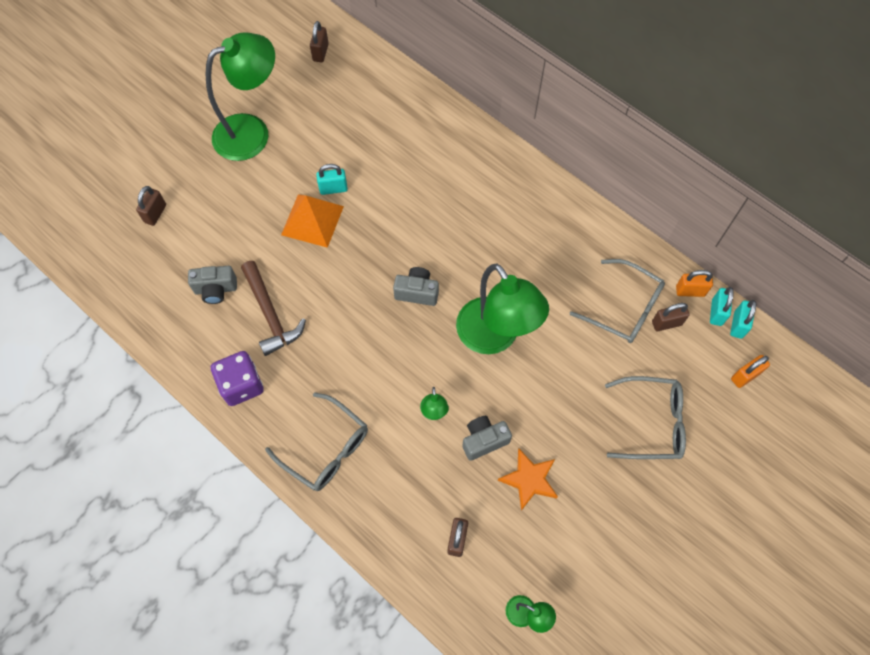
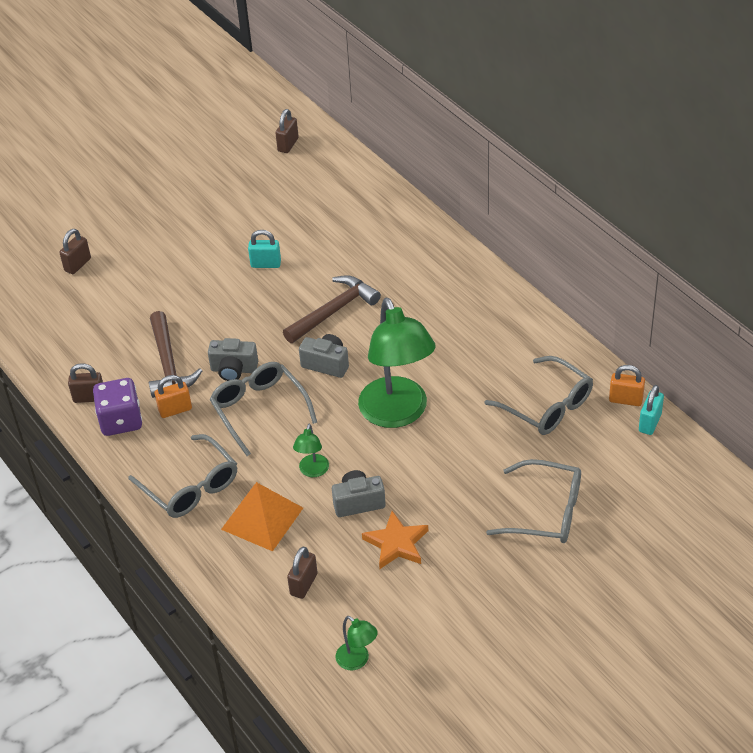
camera: 15 degrees right, 20 degrees down
grey camera [188,266,237,304] -> grey camera moved to [208,338,258,381]
green lamp [205,33,275,161] -> none
orange pyramid [281,194,344,248] -> orange pyramid moved to [221,482,303,551]
brown padlock [652,303,690,331] -> brown padlock moved to [68,363,103,403]
turquoise padlock [730,300,756,339] -> none
orange padlock [731,355,770,388] -> orange padlock moved to [155,375,192,418]
none -> grey glasses [209,362,317,456]
none -> brown hammer [283,275,381,343]

